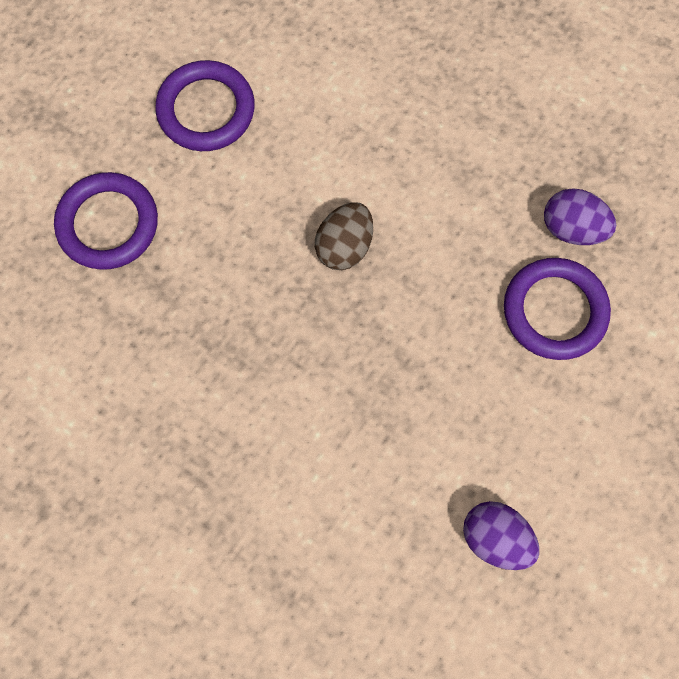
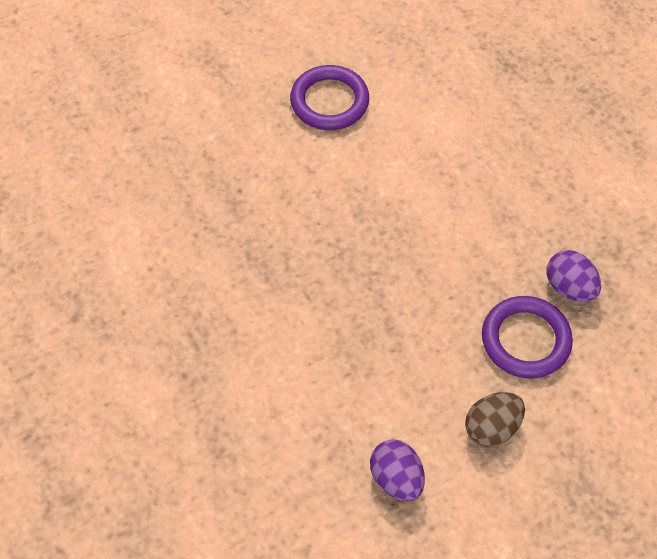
camera: 25 degrees right, 15 degrees down
purple ring [54,172,158,270] -> none
brown egg [315,202,373,270] -> brown egg moved to [465,392,525,447]

